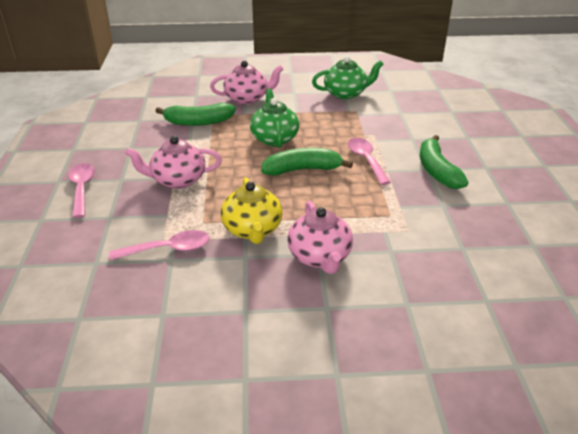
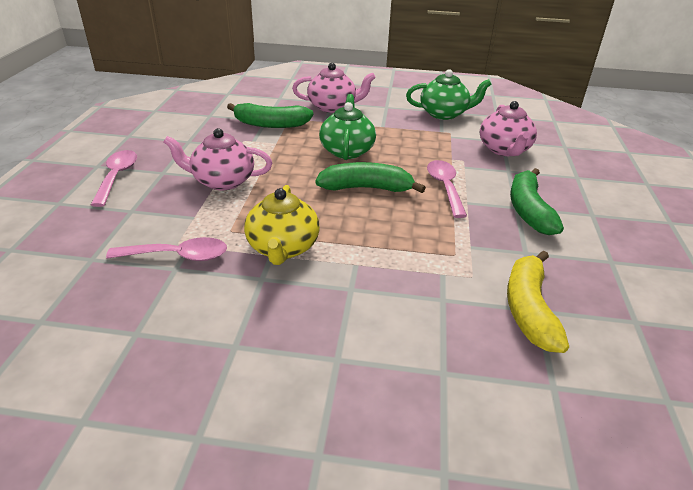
camera: 10 degrees right, 0 degrees up
pink teapot [287,201,353,274] -> pink teapot moved to [480,101,537,156]
none -> yellow banana [507,251,569,353]

